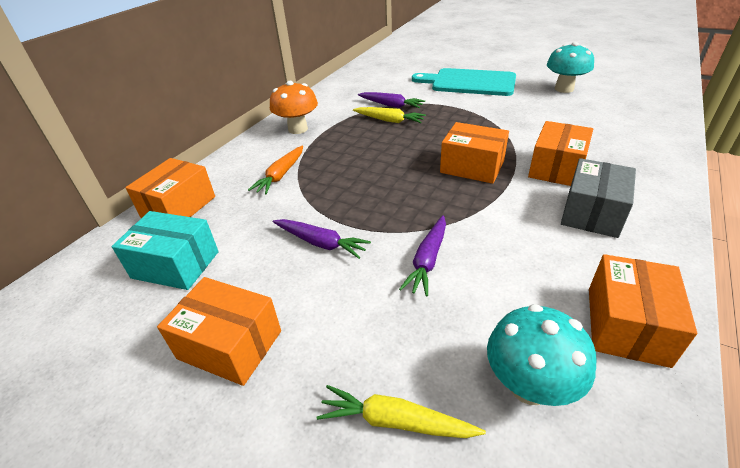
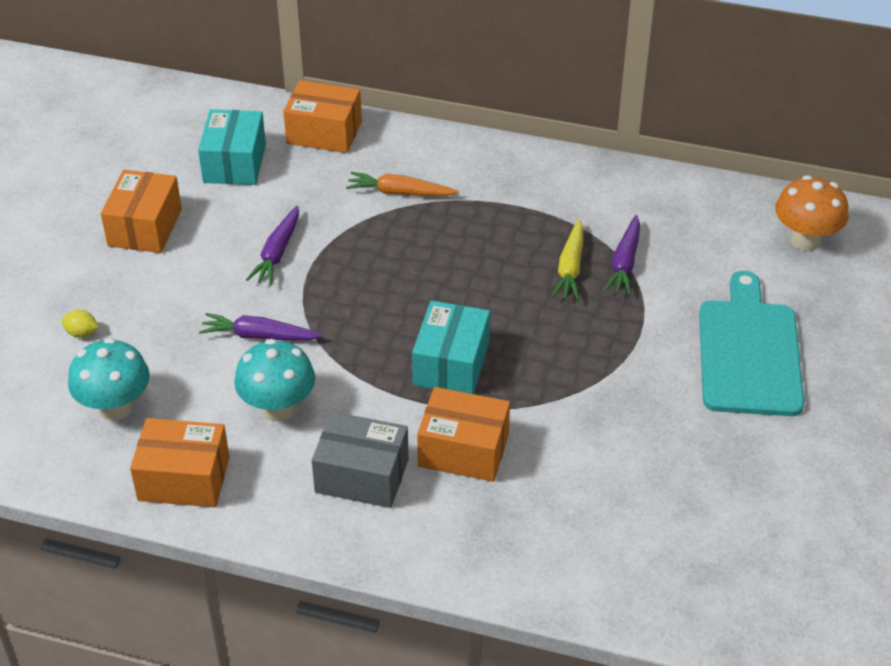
camera: 75 degrees right, 5 degrees up
orange mushroom [270,81,318,134] -> orange mushroom moved to [775,175,849,251]
yellow carrot [317,385,486,438] -> yellow lemon [61,310,99,338]
orange box [440,122,509,184] -> turquoise box [412,301,490,394]
turquoise mushroom [547,42,594,93] -> turquoise mushroom moved to [234,339,315,421]

